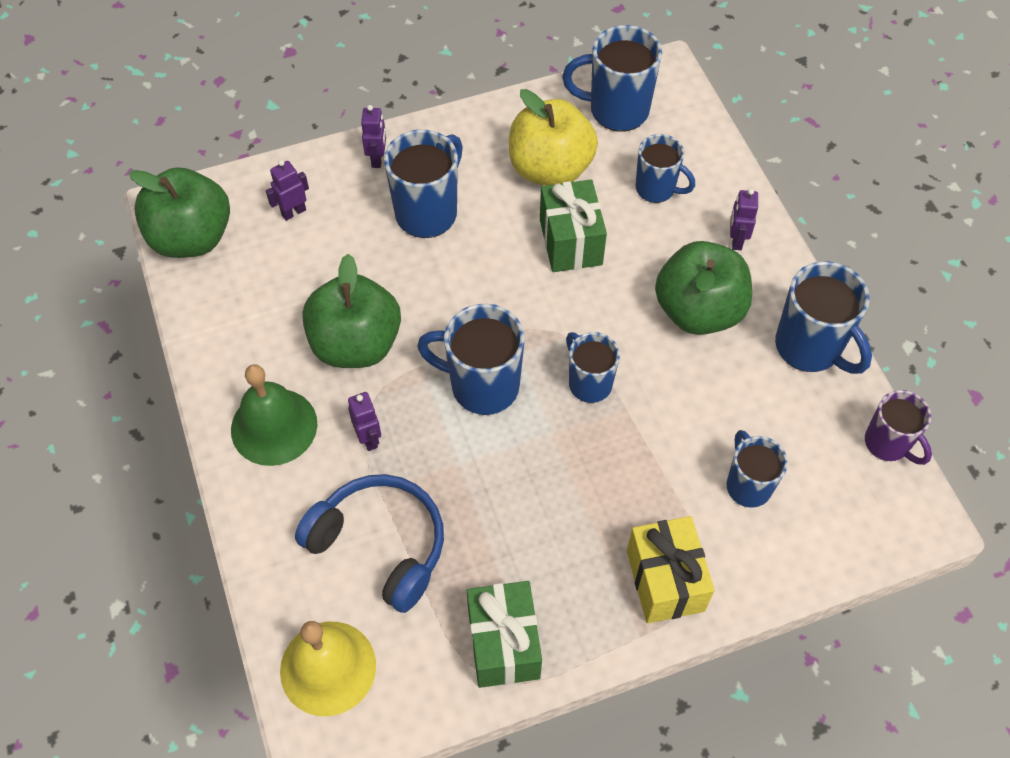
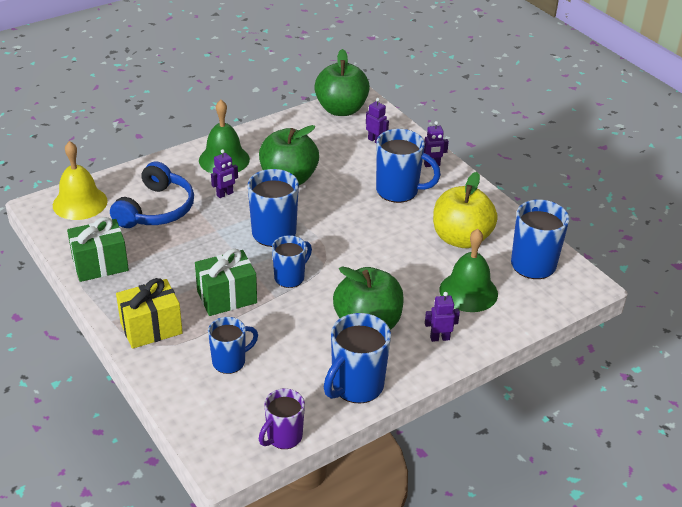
camera: 75 degrees right, 20 degrees down
green gift [540,179,607,272] -> green gift moved to [195,248,257,316]
blue mug [636,134,695,203] -> green bell [439,229,498,312]

